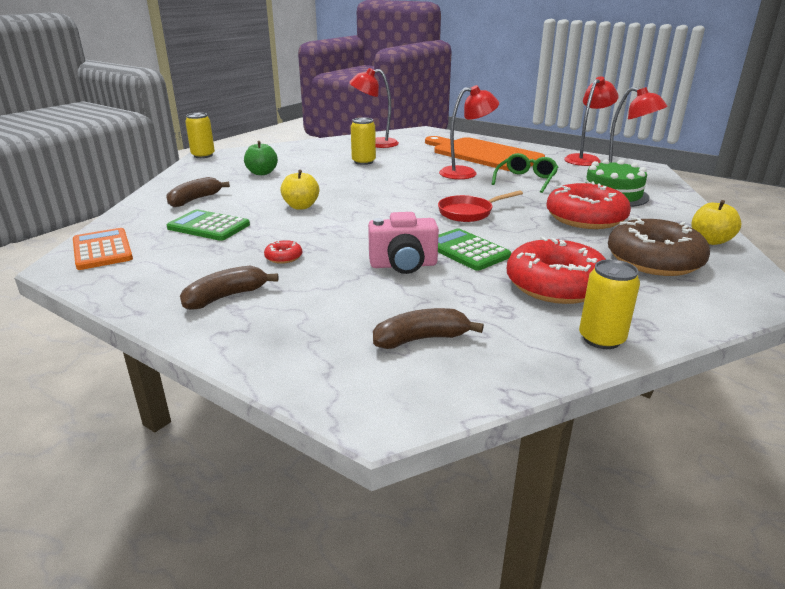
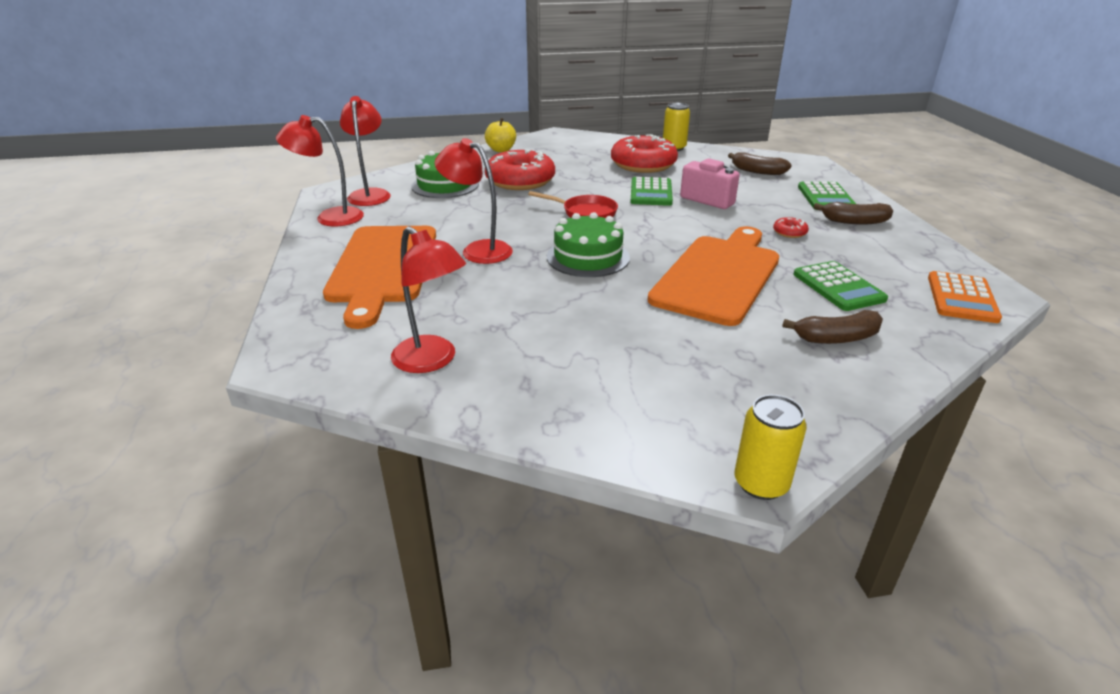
camera: 135 degrees left, 5 degrees up
green apple [244,141,278,175] -> none
yellow apple [281,170,319,210] -> orange cutting board [647,226,779,326]
yellow can [351,118,376,165] -> none
green glasses [492,153,558,193] -> none
brown donut [608,217,710,276] -> none
none -> green cake [547,212,630,277]
none -> green calculator [798,182,856,210]

